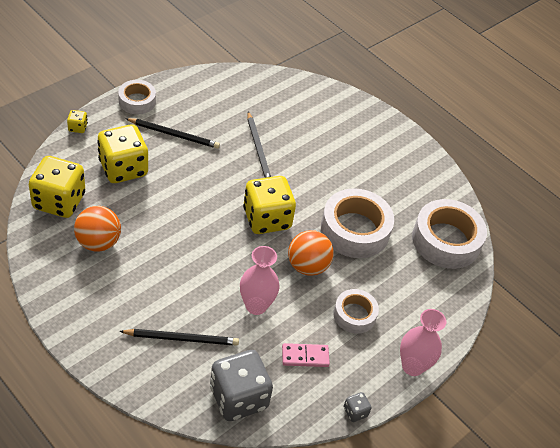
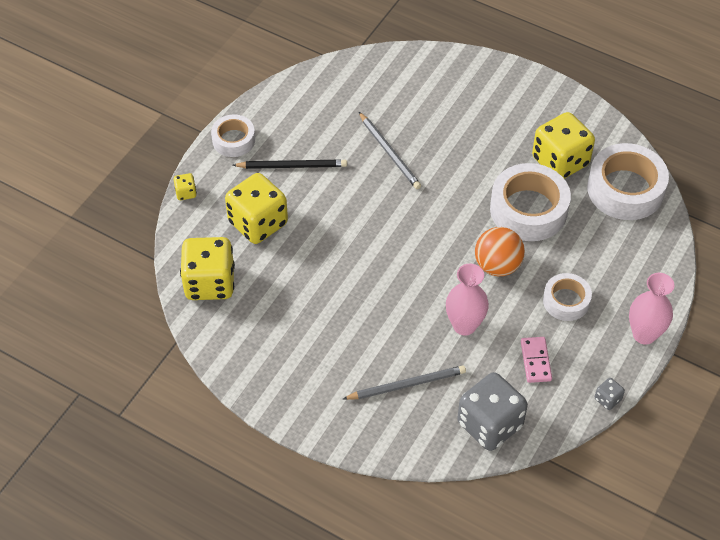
camera: 10 degrees left, 5 degrees up
orange ball [74,206,121,252] -> none
black pencil [119,329,239,346] -> grey pencil [343,365,466,400]
yellow dice [243,176,296,234] -> yellow dice moved to [532,112,595,179]
pink domino [282,343,330,367] -> pink domino turned 75 degrees counterclockwise [521,337,552,383]

